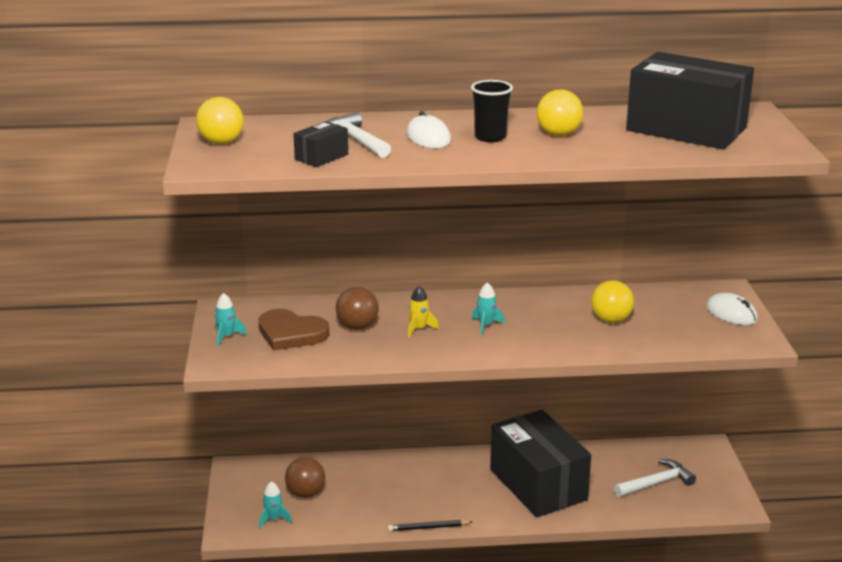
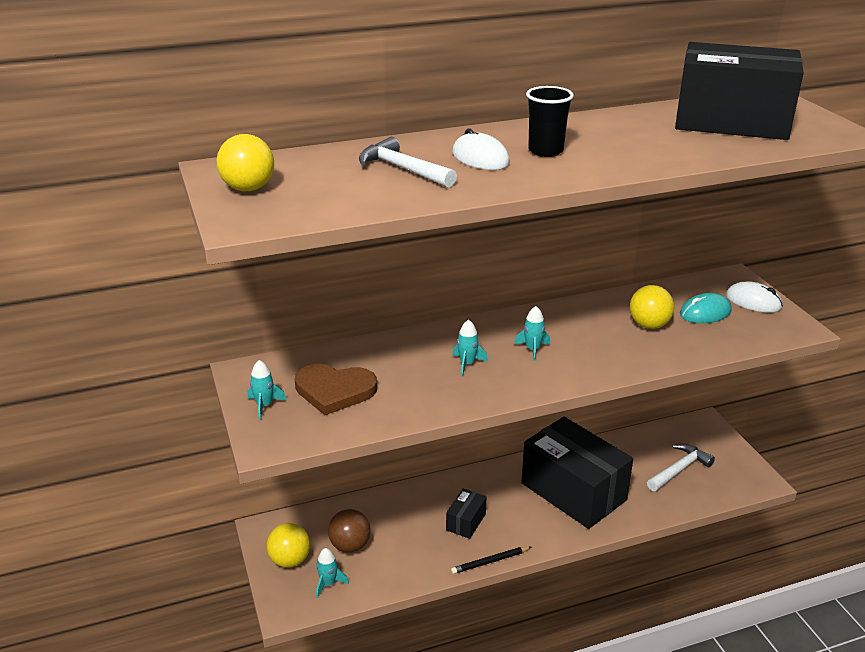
camera: 15 degrees left, 5 degrees up
black box [293,121,348,167] -> black box moved to [446,489,486,539]
brown ball [336,287,379,330] -> none
yellow rocket [408,286,439,337] -> turquoise rocket [452,320,488,376]
yellow ball [537,89,583,136] -> yellow ball moved to [266,523,310,568]
none -> turquoise mouse [680,293,732,323]

